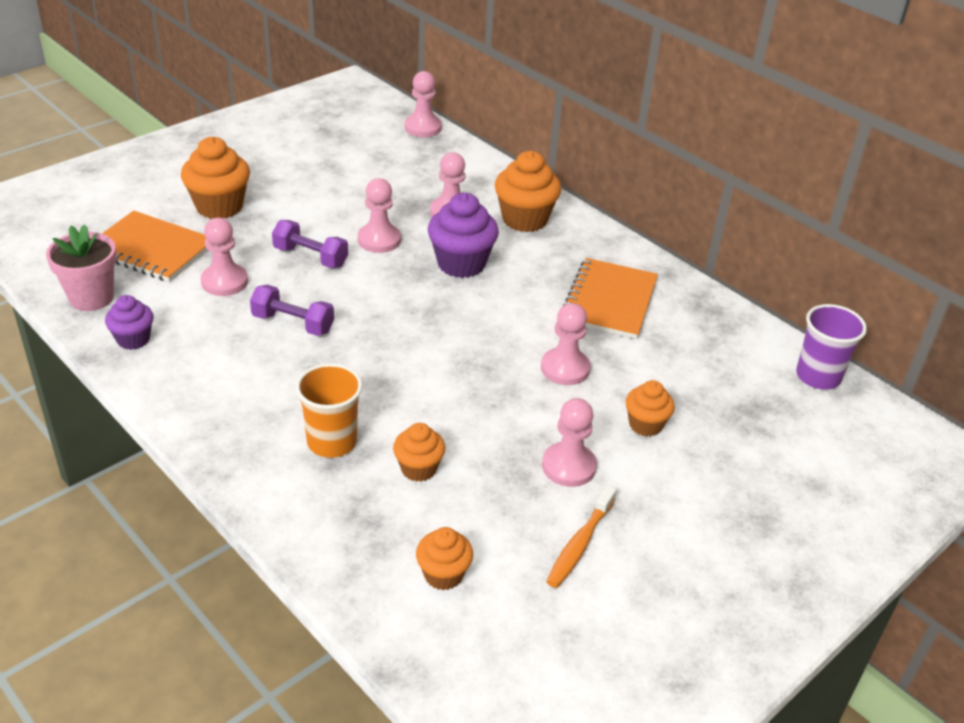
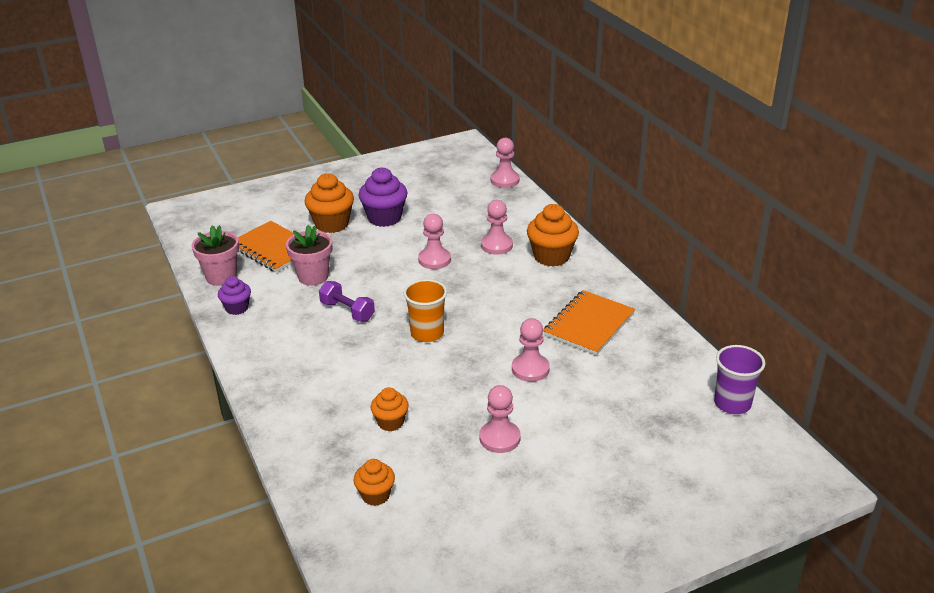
camera: 20 degrees right, 5 degrees down
pink pawn [201,218,248,296] -> pink flower pot [286,225,332,286]
purple dumbbell [272,220,348,268] -> none
orange cup [296,363,363,458] -> orange cup moved to [404,279,447,342]
purple cupcake [428,193,499,278] -> purple cupcake moved to [358,167,407,227]
orange toothbrush [546,485,616,588] -> none
orange cupcake [625,380,675,437] -> none

